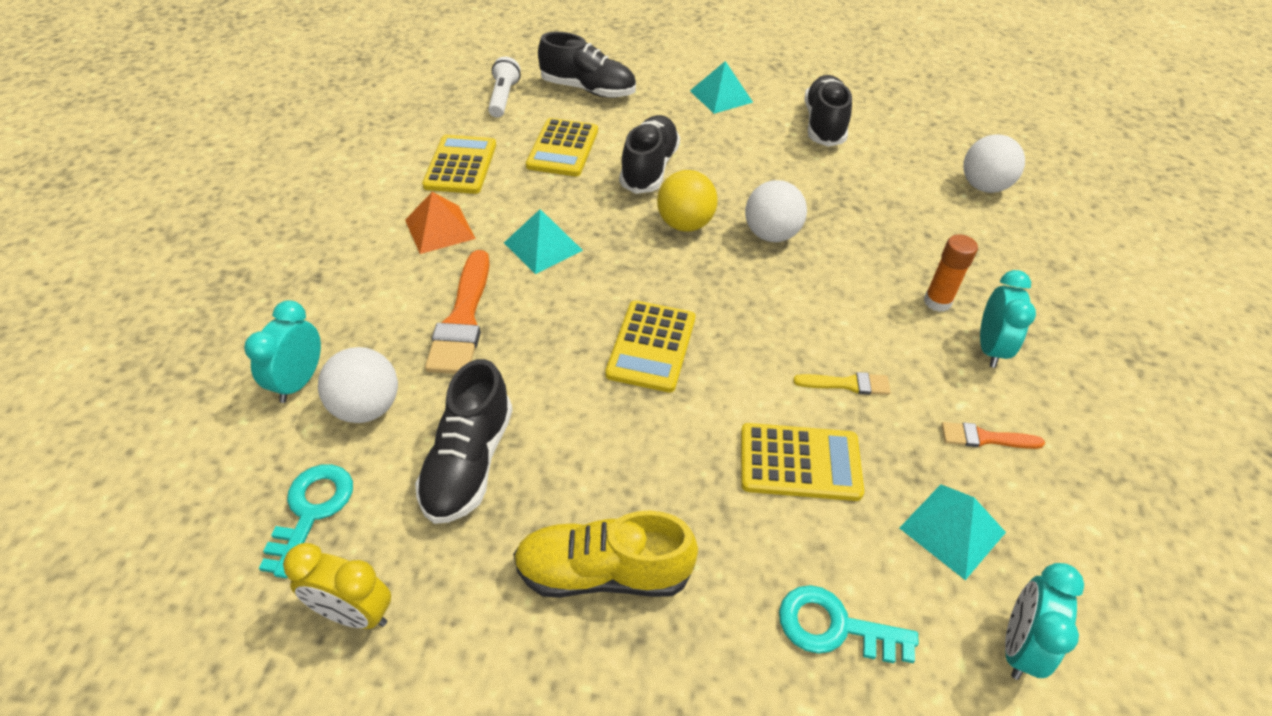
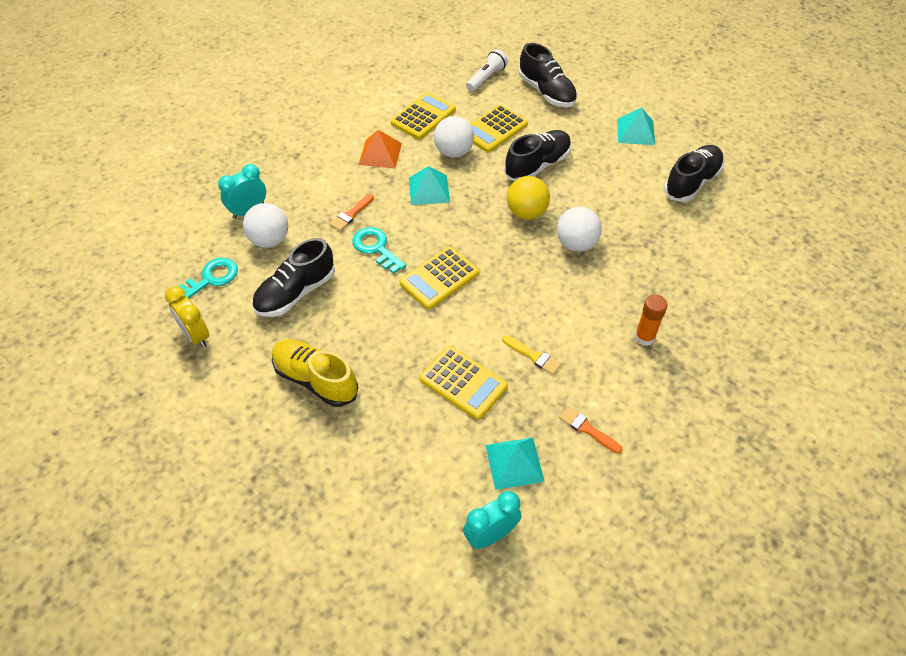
camera: 35 degrees right, 5 degrees up
orange brush [425,250,490,374] -> orange brush [330,194,374,231], size x0.53
turquoise key [779,585,919,663] -> turquoise key moved to [352,227,406,274]
white ball [963,135,1025,193] -> white ball moved to [434,116,474,158]
turquoise clock [980,270,1036,368] -> none

